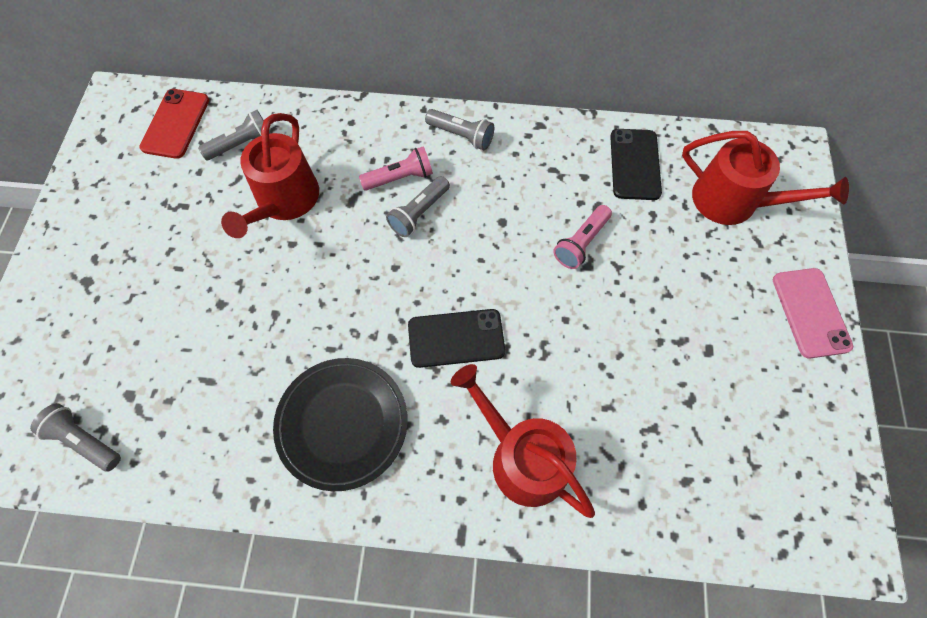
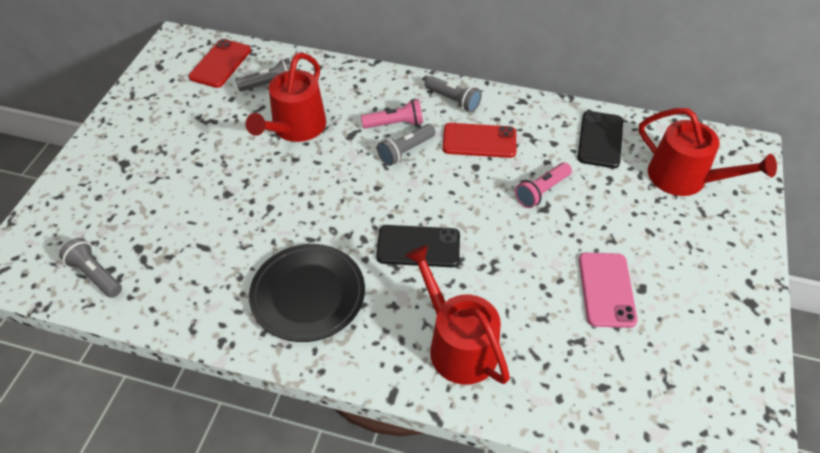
camera: 10 degrees right, 15 degrees down
pink phone [773,268,853,359] -> pink phone moved to [579,253,638,328]
none -> red phone [443,123,516,158]

